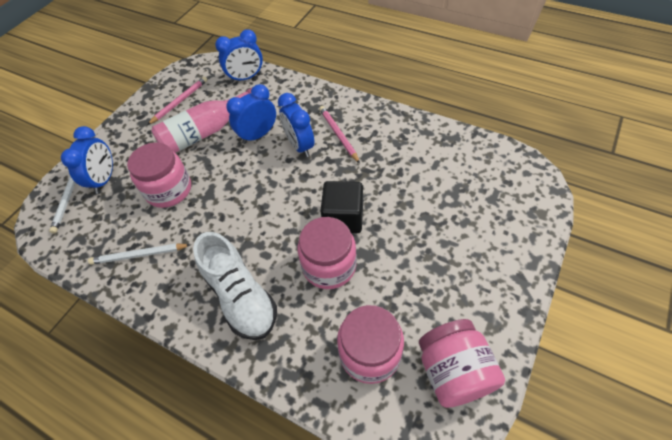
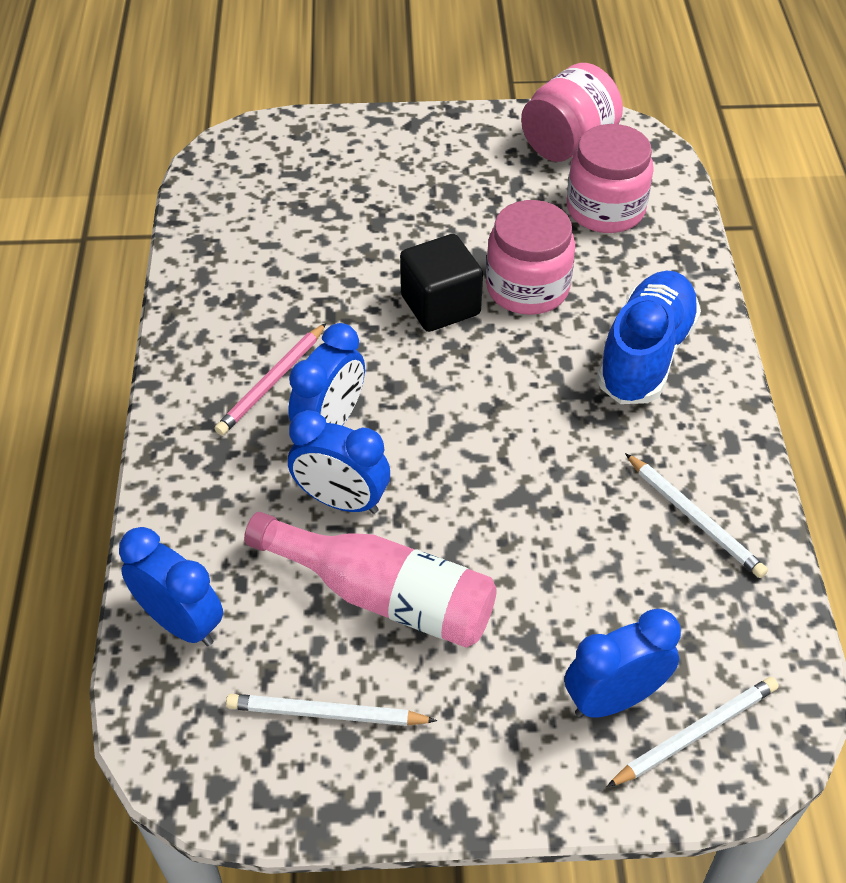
camera: 125 degrees left, 5 degrees down
pink jar [127,142,191,208] -> none
pink pencil [147,76,207,125] -> white pencil [226,694,437,726]
white shoe [193,232,277,340] -> blue shoe [596,271,701,404]

